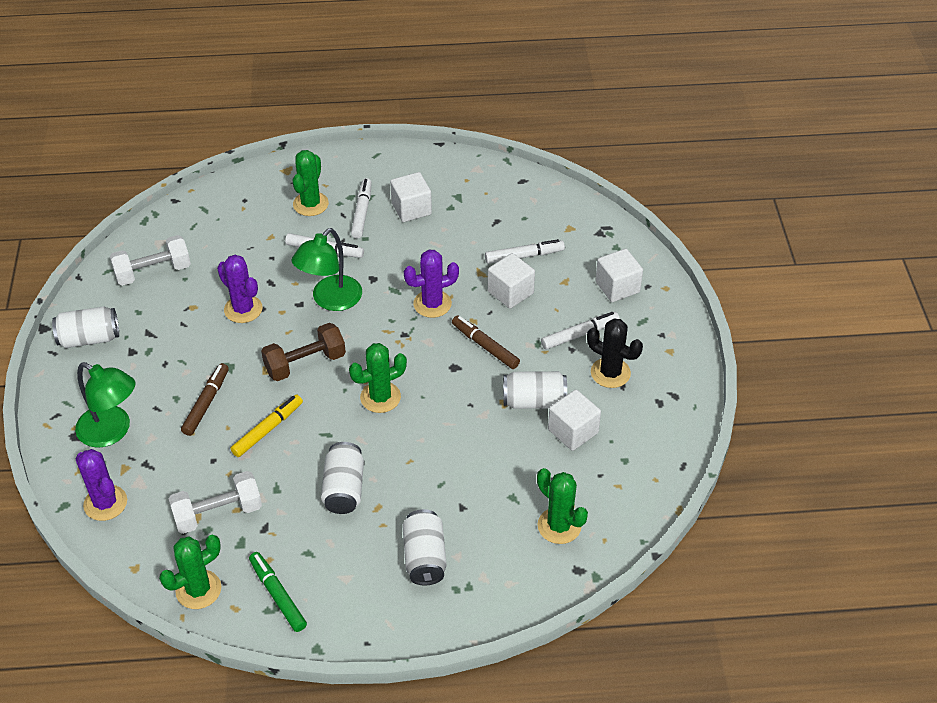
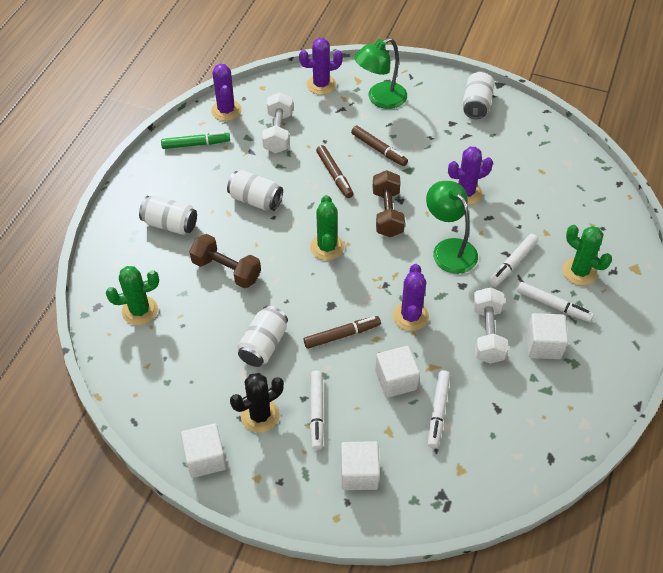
camera: 115 degrees right, 5 degrees up
white dumbbell [110,235,191,286] -> white dumbbell moved to [472,287,509,364]
green cactus [159,535,221,609] -> purple cactus [211,64,242,121]
yellow marker [230,394,303,457] -> brown marker [316,145,353,198]
white cube [548,389,601,451] -> white cube moved to [181,423,226,478]
none -> brown dumbbell [189,234,261,288]

